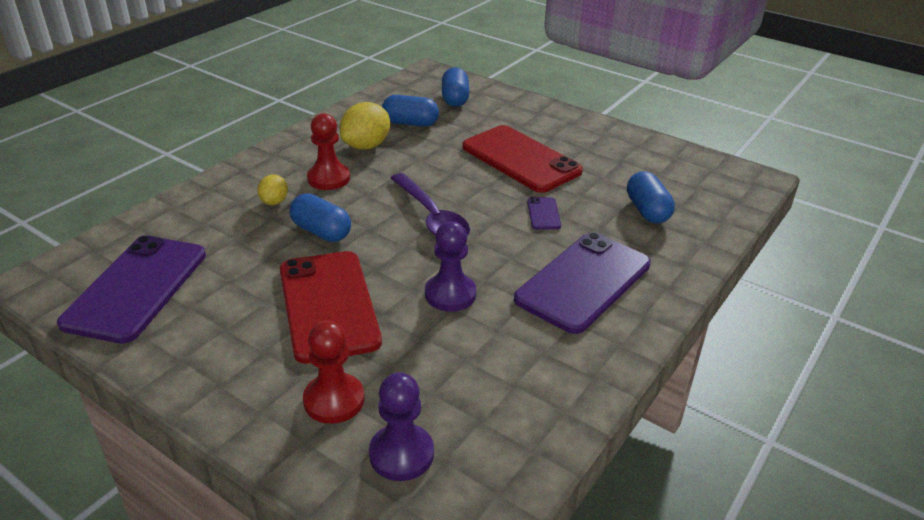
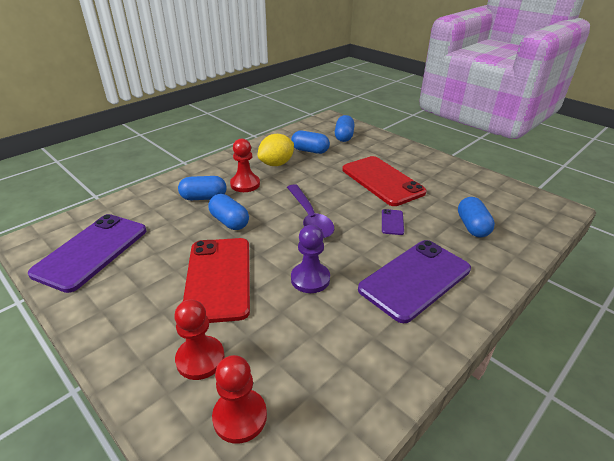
camera: 10 degrees right, 0 degrees up
yellow lemon [257,174,288,205] -> blue capsule [178,176,227,200]
purple pawn [369,372,434,481] -> red pawn [212,355,267,444]

